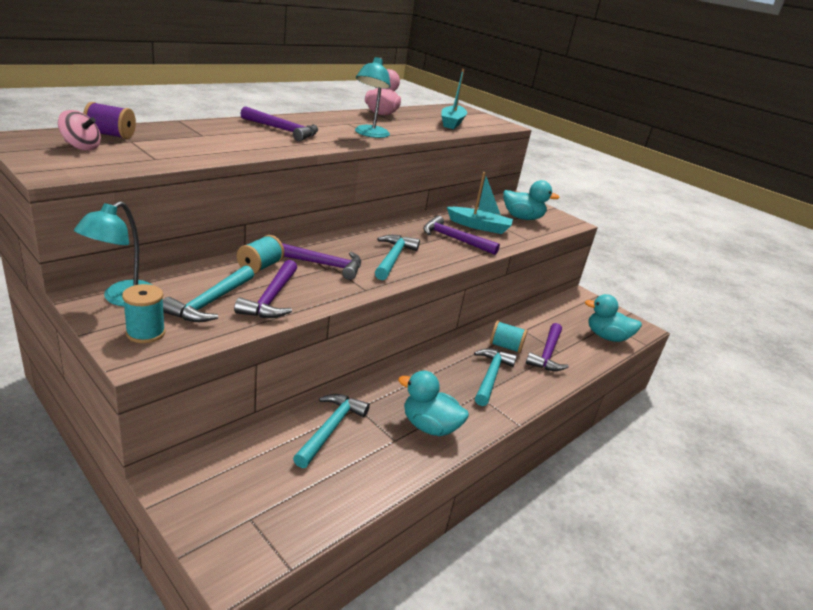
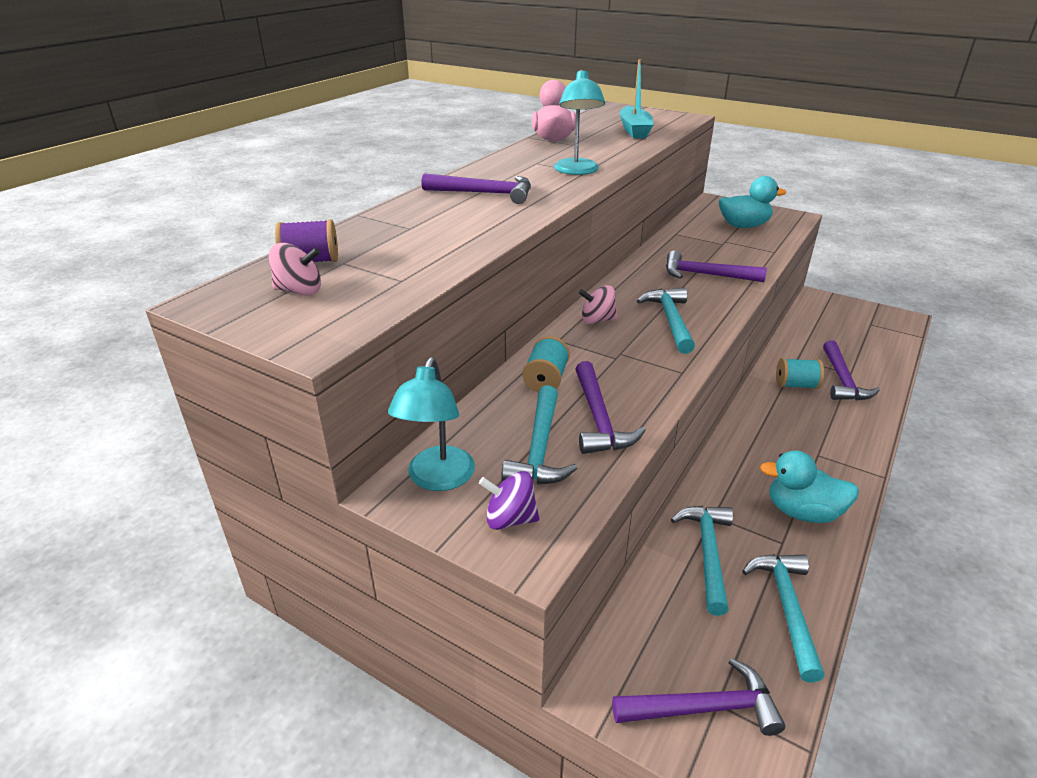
camera: 10 degrees left, 5 degrees up
turquoise spool [122,284,165,343] -> purple spinning top [479,471,539,530]
purple hammer [282,243,361,280] -> purple hammer moved to [612,658,785,736]
turquoise boat [447,172,513,234] -> none
turquoise hammer [474,349,517,406] -> turquoise hammer moved to [742,554,825,683]
turquoise duck [585,294,642,342] -> none
none -> pink spinning top [578,285,617,324]

